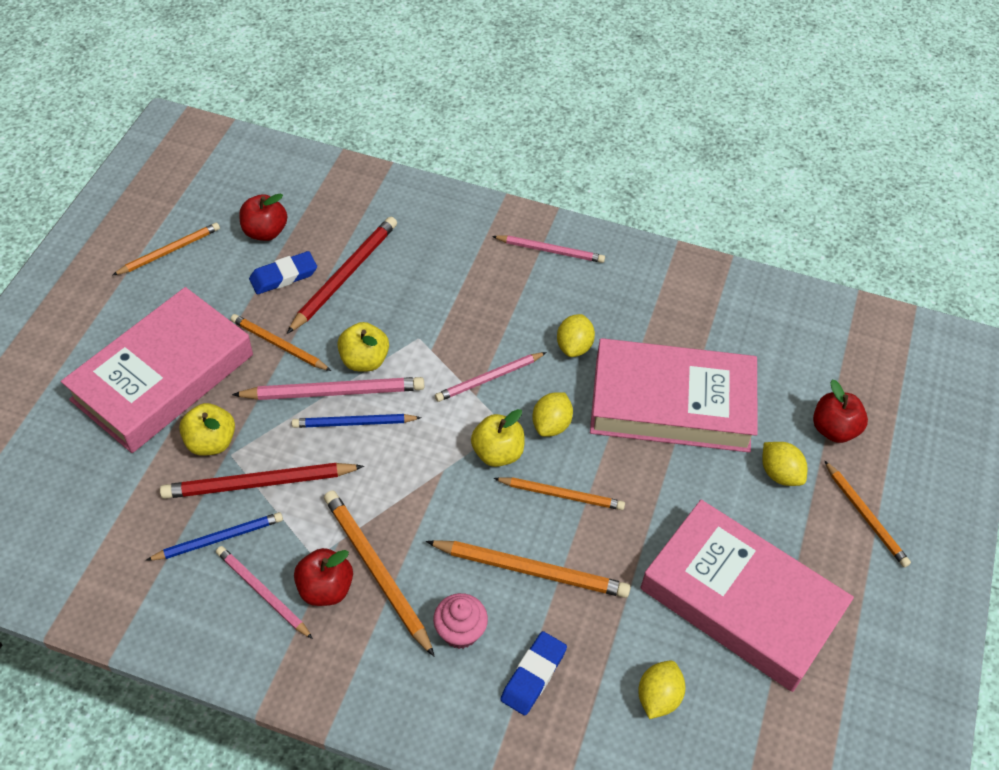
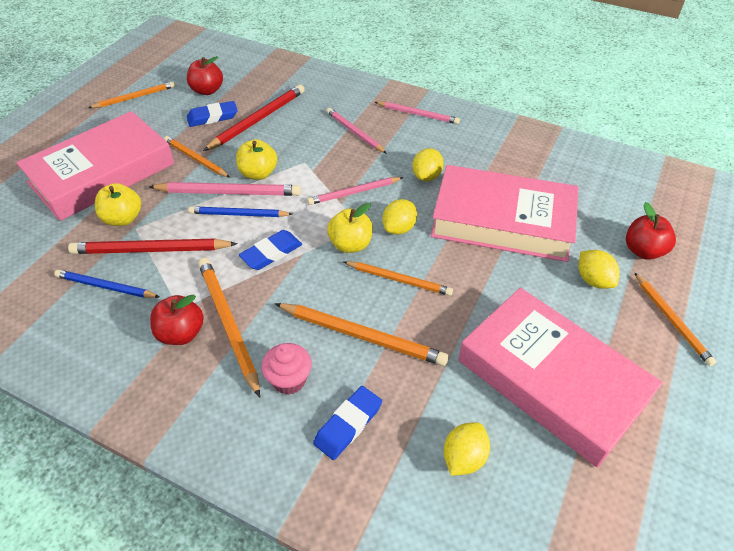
camera: 10 degrees right, 5 degrees down
blue pencil [146,512,283,561] -> blue pencil turned 150 degrees counterclockwise [54,270,159,298]
pink pencil [216,546,313,639] -> pink pencil moved to [327,108,387,154]
none -> blue eraser [239,230,302,270]

